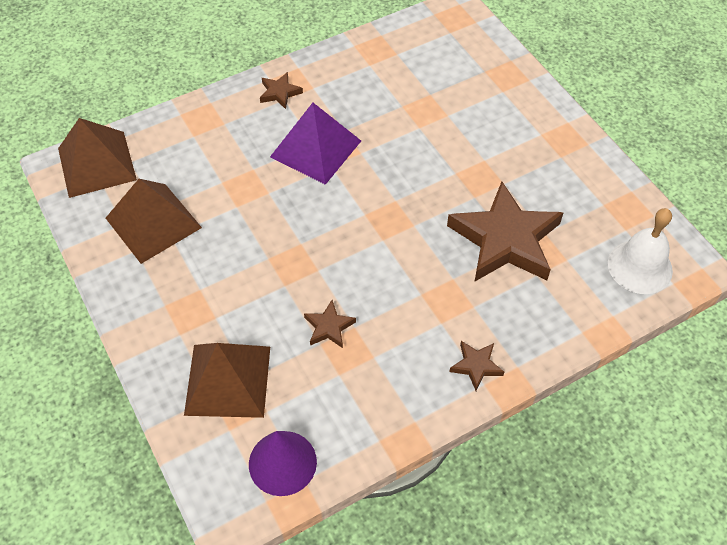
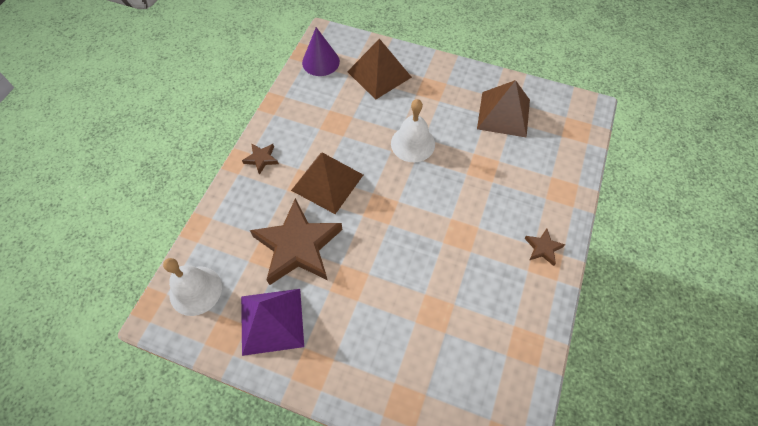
camera: 140 degrees right, 5 degrees up
brown pyramid [58,118,137,198] -> brown pyramid moved to [291,152,363,214]
purple pyramid [270,103,361,185] -> purple pyramid moved to [241,289,304,356]
brown star [304,300,356,348] -> none
none -> white bell [391,99,435,162]

